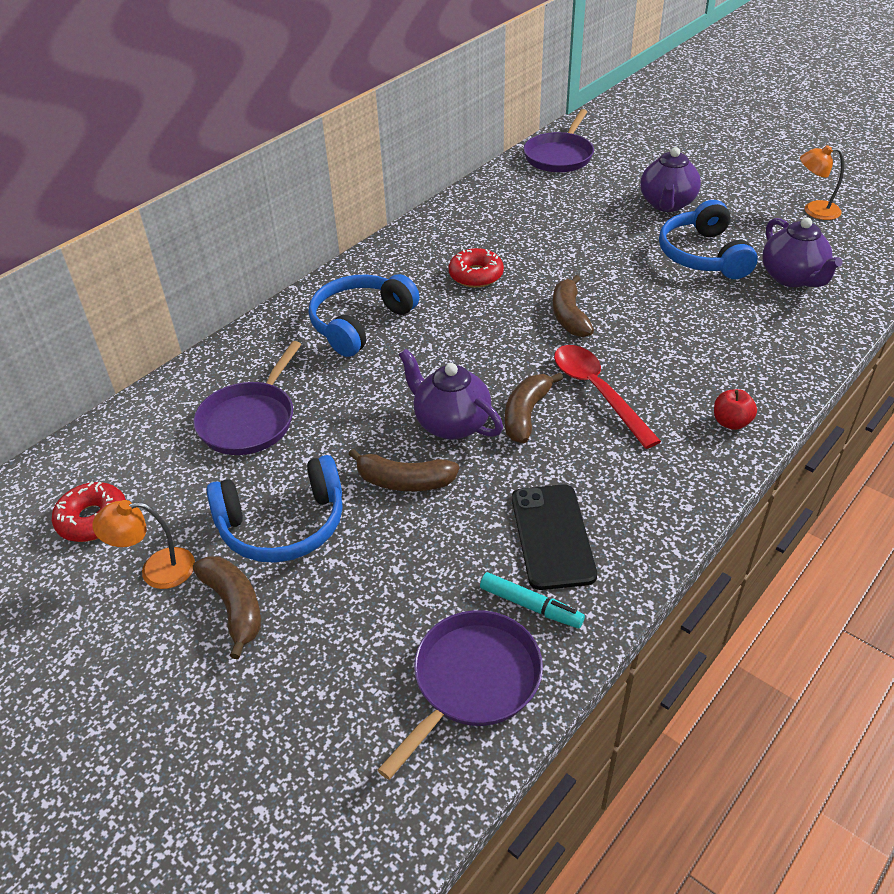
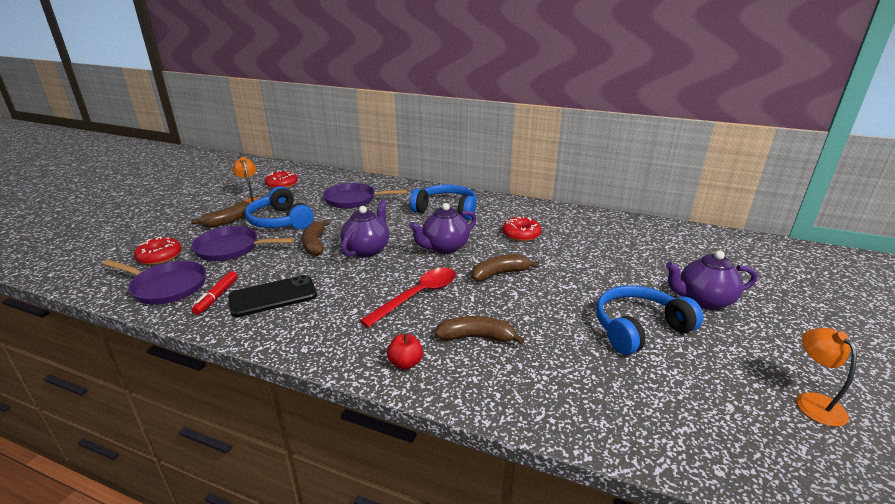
camera: 70 degrees right, 15 degrees down
turquoise marker [480,572,585,628] -> red marker [192,271,238,315]
brown banana [505,373,563,443] -> brown banana moved to [435,316,525,344]
purple pan [523,109,594,173] -> purple pan moved to [191,226,294,261]
purple teapot [763,217,843,287] -> purple teapot moved to [409,203,477,254]
none -> red donut [134,237,182,265]

